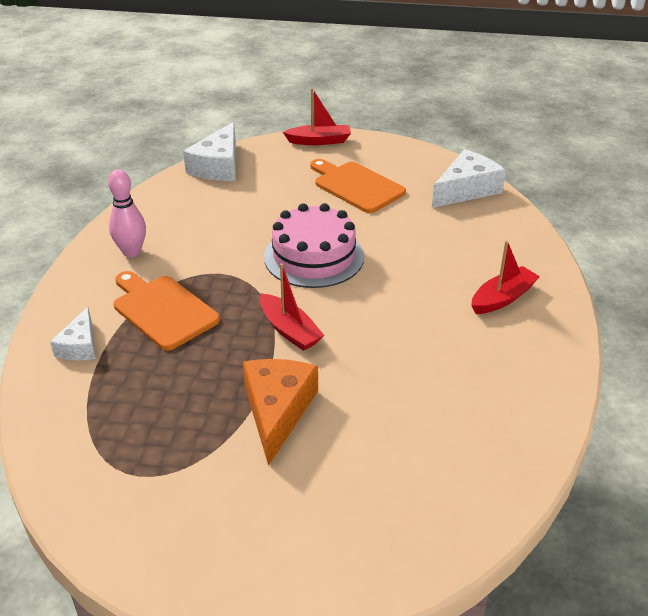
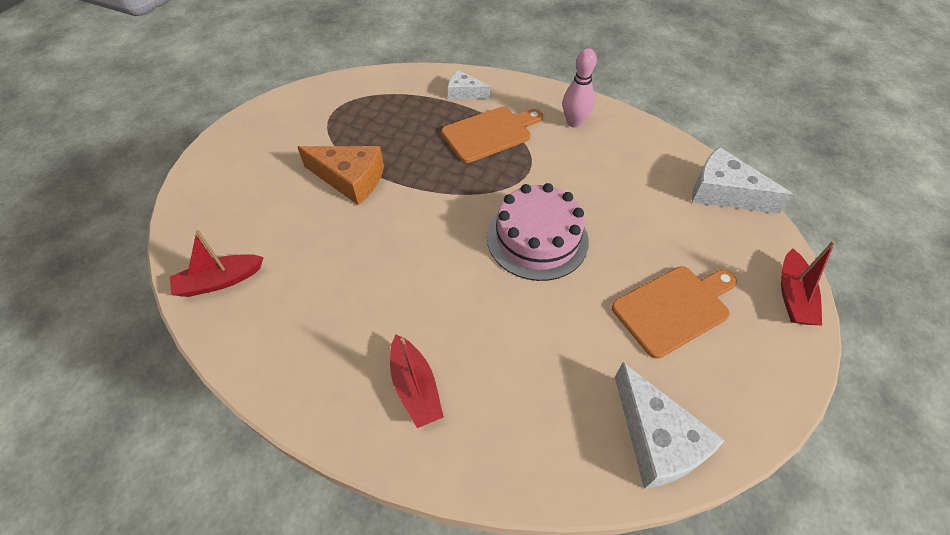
camera: 105 degrees right, 15 degrees up
red boat [260,263,324,351] -> red boat moved to [170,230,264,297]

